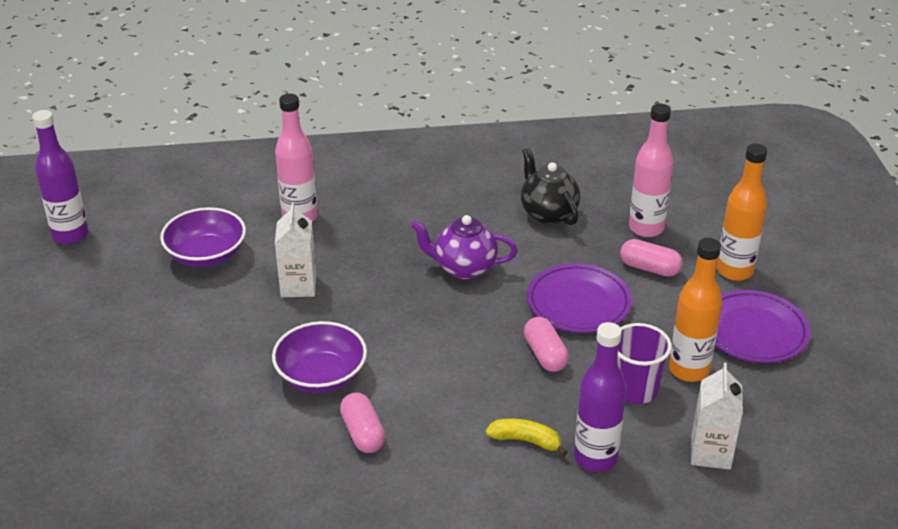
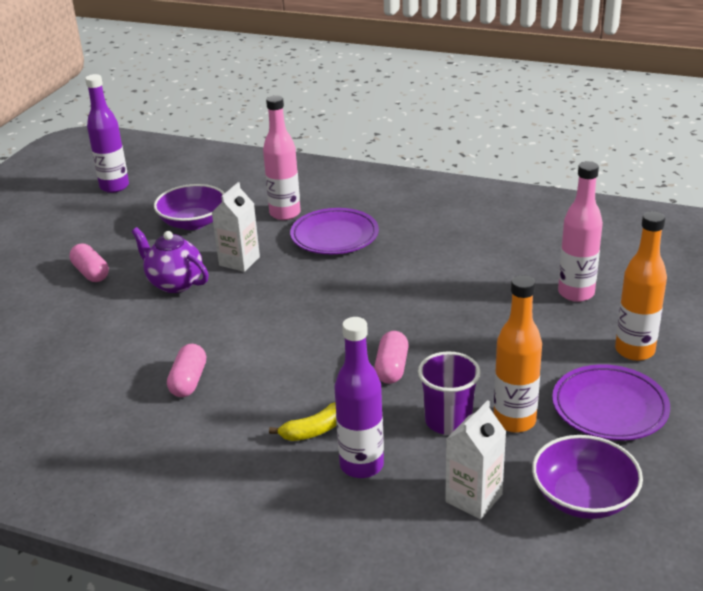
camera: 30 degrees right, 5 degrees down
purple bowl [272,321,367,393] -> purple bowl moved to [532,435,643,519]
purple teapot [411,215,518,280] -> purple teapot moved to [132,227,209,293]
yellow banana [486,418,567,456] -> yellow banana turned 105 degrees clockwise [269,402,337,441]
black teapot [521,148,580,225] -> none
purple plate [527,263,632,333] -> purple plate moved to [290,208,379,254]
pink capsule [620,239,683,277] -> pink capsule moved to [69,243,109,282]

